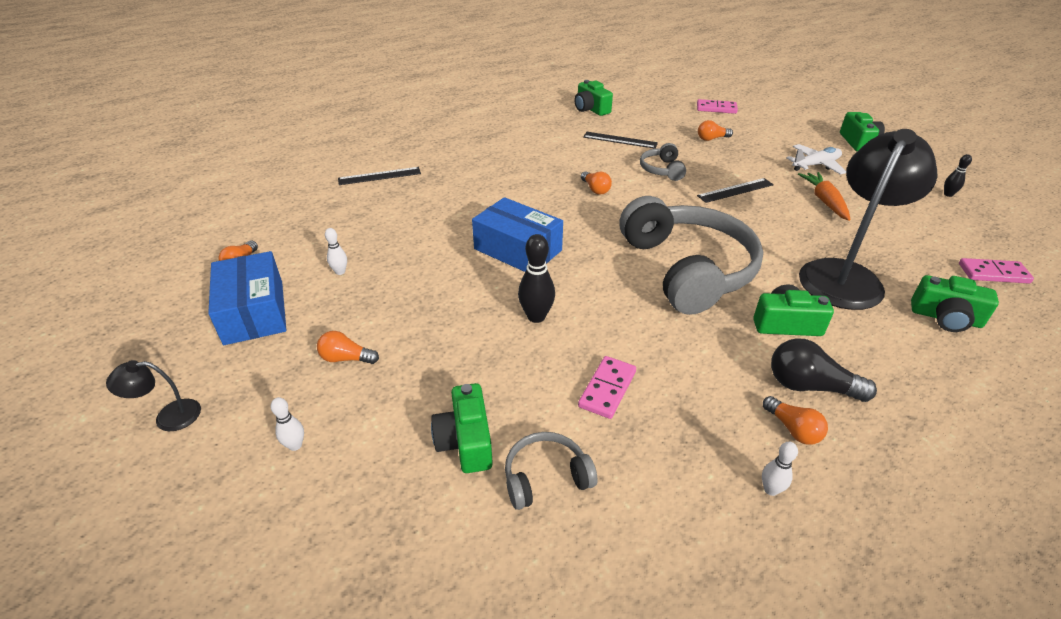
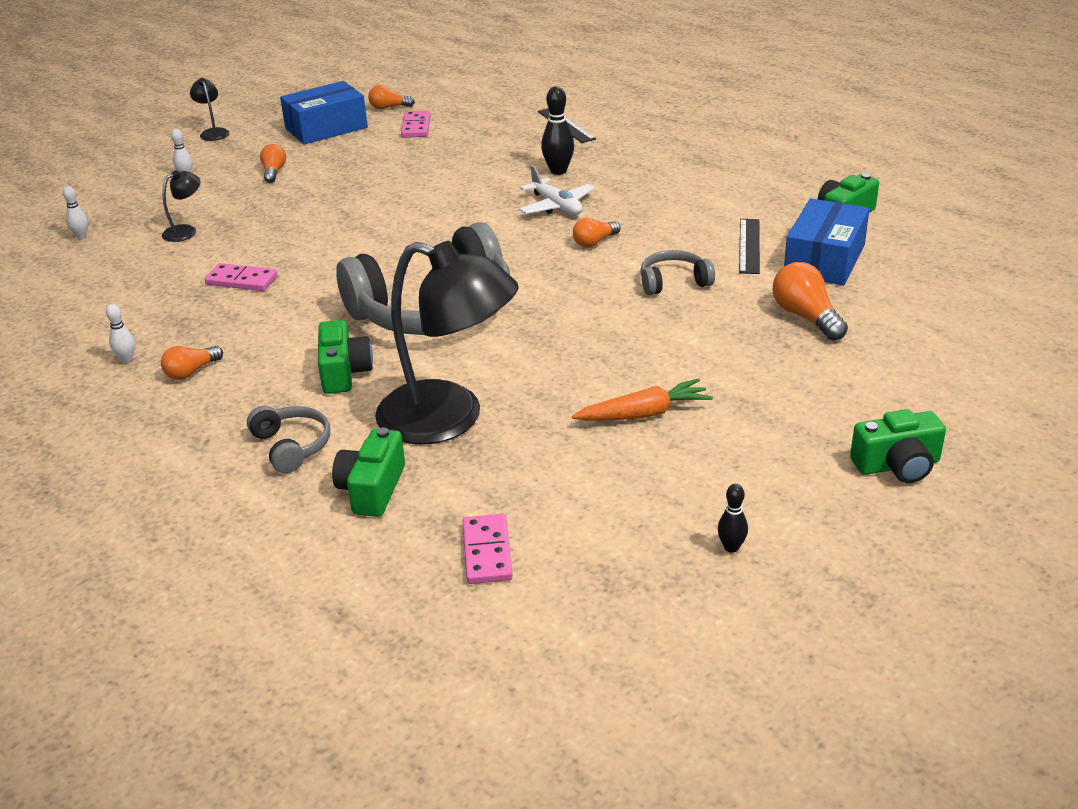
camera: 80 degrees right, 5 degrees down
white bowling pin [325,228,347,275] -> white bowling pin moved to [63,186,88,238]
green camera [431,383,493,473] -> black lamp [162,170,201,242]
blue box [472,197,563,272] -> blue box moved to [784,198,870,285]
grey headphones [505,432,597,510] -> grey headphones moved to [247,406,330,473]
black bowling pin [518,234,555,323] -> black bowling pin moved to [541,86,574,175]
pink domino [697,99,738,114] -> pink domino moved to [401,110,430,138]
black ruler [697,178,774,203] -> none
orange light bulb [698,120,733,141] -> orange light bulb [773,262,848,341], size x1.58
black light bulb [771,338,877,402] -> none
white plane [787,144,846,175] -> white plane moved to [519,165,595,215]

